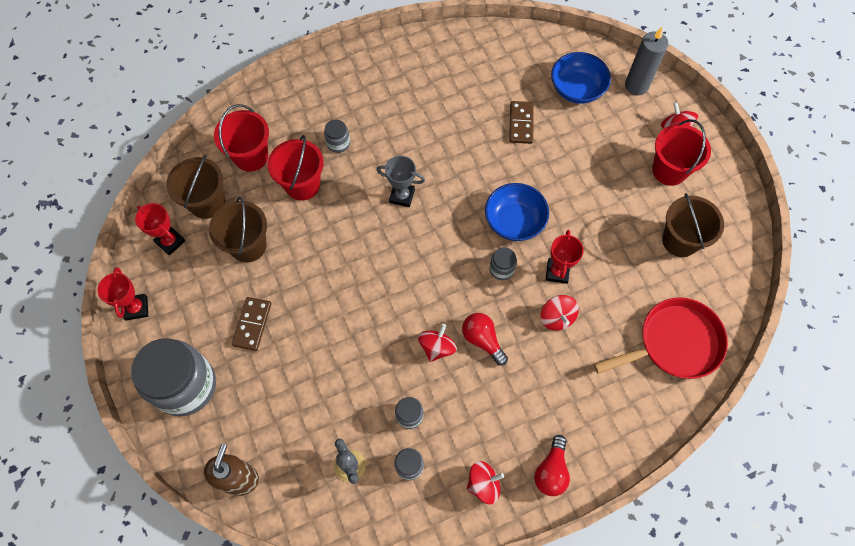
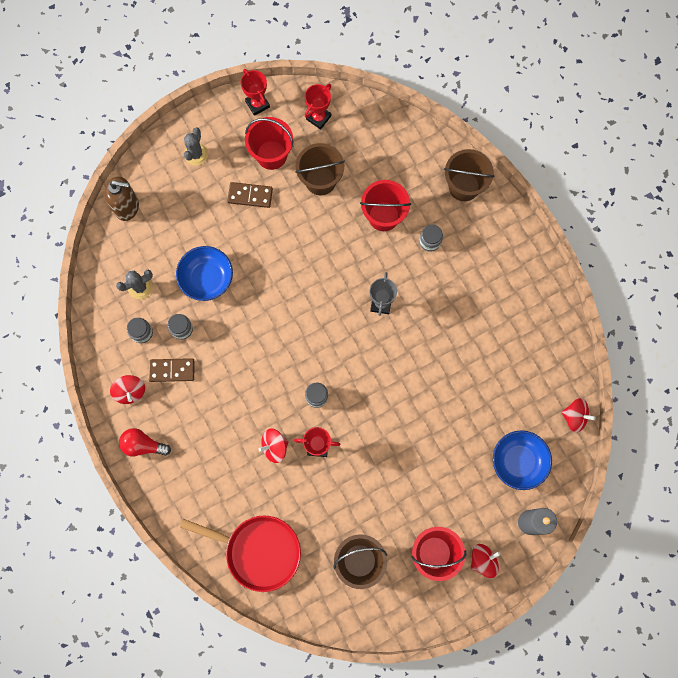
camera: 85 degrees right, 10 degrees up
red trophy [97,267,148,321] -> red trophy turned 75 degrees clockwise [241,69,270,116]
grey jar [131,338,216,416] -> grey cactus [184,127,208,165]
brown bucket [166,155,225,219] -> brown bucket moved to [444,149,494,201]
red bucket [214,104,269,172] -> red bucket moved to [245,117,293,170]
red spinning top [418,324,457,362] -> red spinning top moved to [561,398,596,433]
red light bulb [462,313,508,366] -> none
blue bowl [485,183,549,241] -> blue bowl moved to [176,246,233,301]
brown domino [509,101,534,144] -> brown domino moved to [149,358,194,382]
red pan [594,297,728,379] -> red pan turned 45 degrees counterclockwise [180,515,301,592]

